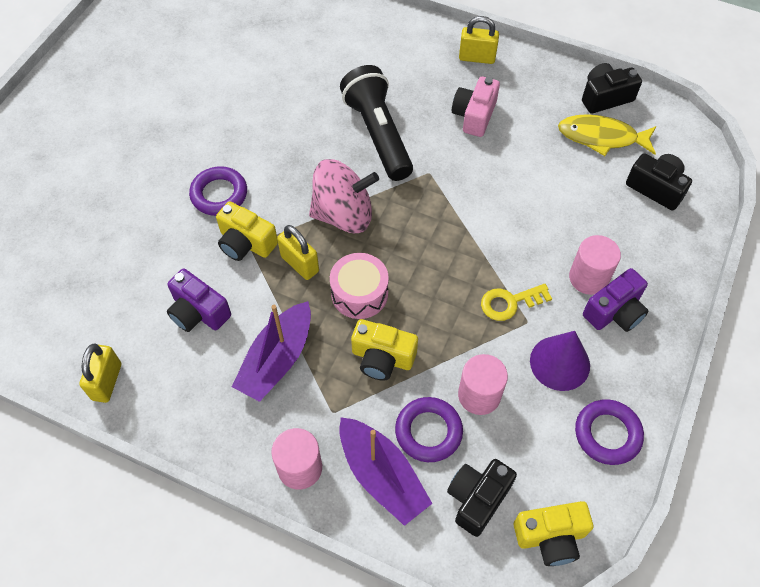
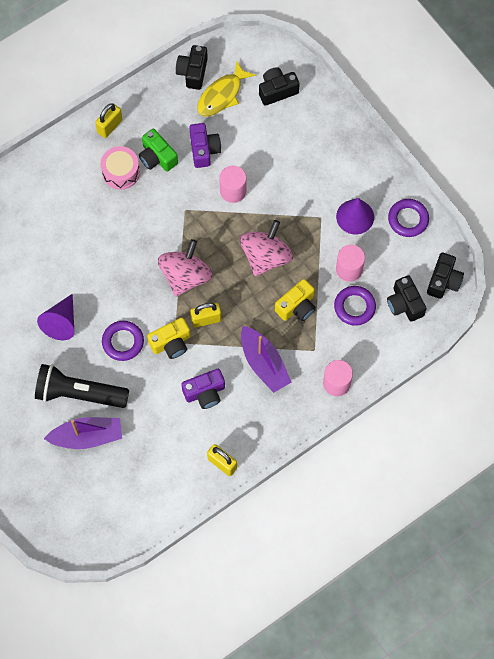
camera: 60 degrees left, 10 degrees up
pink drum [330,253,389,319] -> pink drum moved to [101,146,140,190]
purple boat [339,417,433,526] -> purple boat moved to [44,417,122,449]
black flashlight [340,65,413,181] -> black flashlight moved to [35,364,129,408]
pink camera [452,77,500,137] -> green camera [139,129,178,172]
yellow key [481,284,552,321] -> none
yellow camera [514,501,593,566] -> black camera [427,252,464,299]
pink cylinder [569,235,621,295] -> pink cylinder moved to [219,166,246,203]
purple camera [583,268,648,332] -> purple camera moved to [189,123,221,168]
none -> purple cone [37,294,74,340]
none -> pink spinning top [240,220,293,276]

